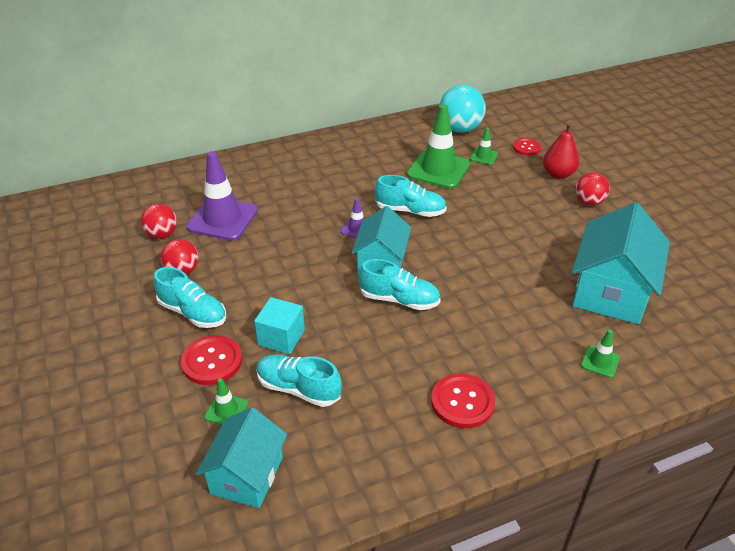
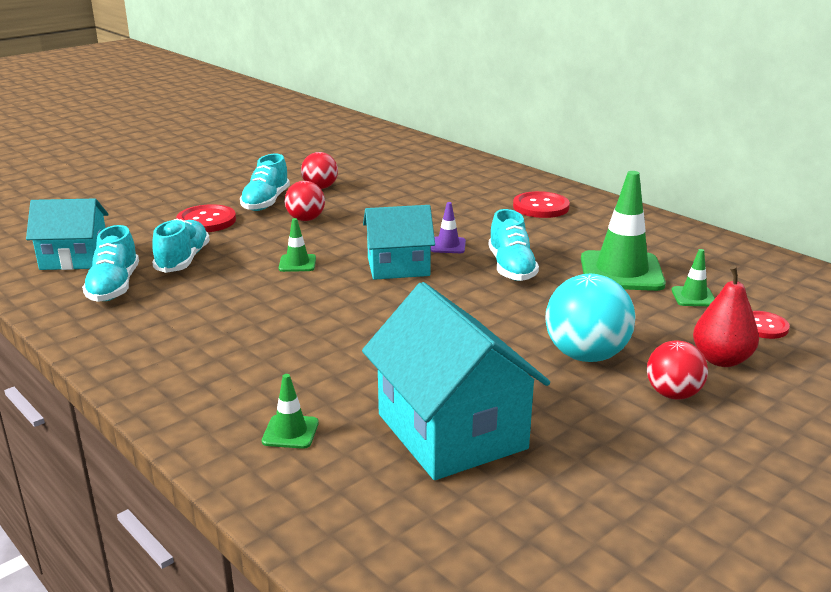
camera: 70 degrees right, 15 degrees down
red ball [141,204,177,239] -> red ball moved to [285,181,325,221]
purple traffic cone [186,151,258,241] -> none
green traffic cone [204,378,248,425] -> green traffic cone moved to [279,218,316,272]
turquoise cube [254,297,305,354] -> none
turquoise shoe [359,259,441,310] -> turquoise shoe moved to [82,225,139,302]
red button [431,373,495,428] -> red button moved to [513,191,570,218]
turquoise ball [439,85,486,133] -> turquoise ball moved to [545,274,636,362]
turquoise house [572,202,670,324] -> turquoise house turned 60 degrees clockwise [362,282,550,480]

